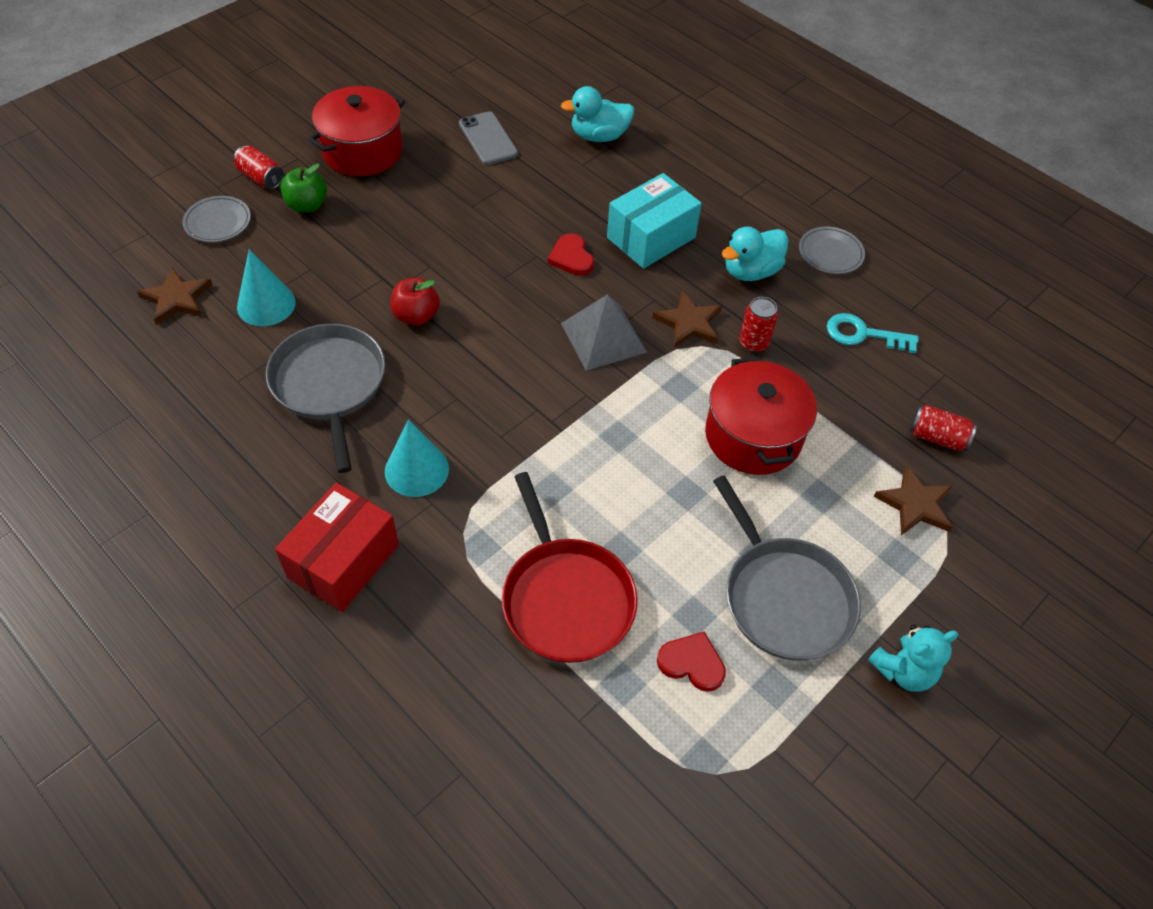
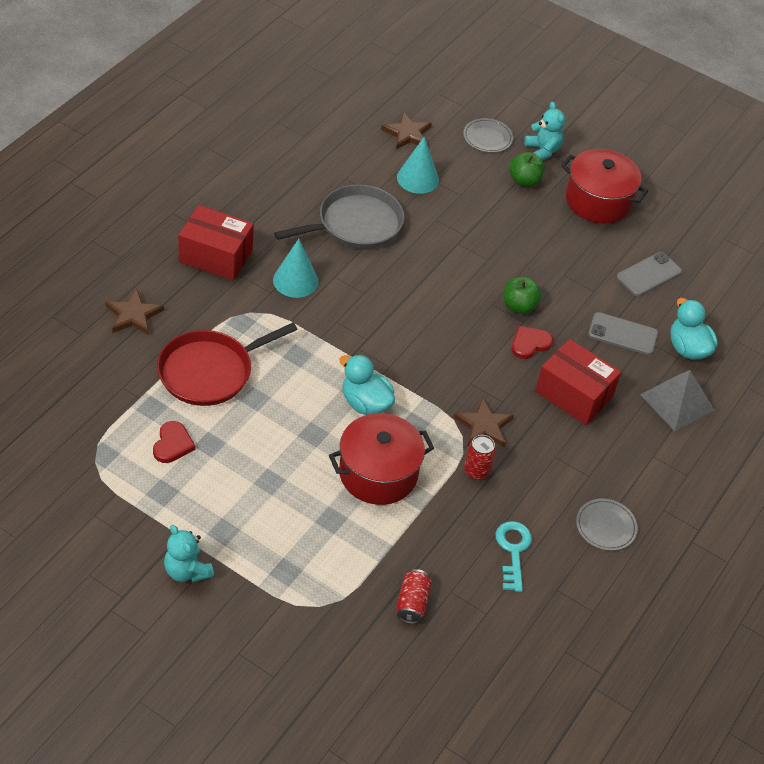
camera: 75 degrees right, 5 degrees down
red can [233,145,284,189] -> turquoise teddy bear [524,102,565,160]
red apple [390,277,440,326] -> none
grey pyramid [561,294,647,371] -> grey pyramid moved to [640,370,715,431]
turquoise box [607,173,702,269] -> red box [535,339,621,425]
grey pan [713,475,861,661] -> none
turquoise duck [722,227,789,281] -> turquoise duck moved to [339,354,395,415]
brown star [873,465,952,535] -> brown star moved to [105,289,164,335]
none -> green apple [504,277,542,314]
none -> grey phone [588,312,658,355]

